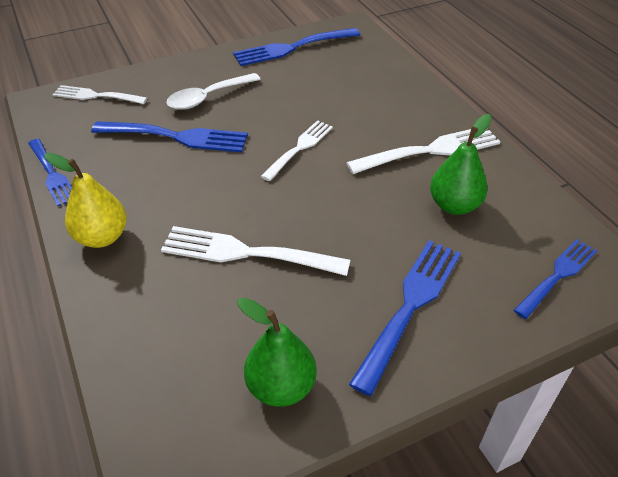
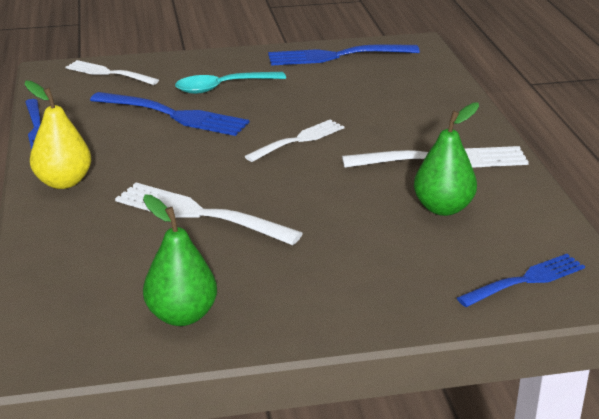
camera: 15 degrees right, 15 degrees down
white spoon [166,73,261,110] -> turquoise spoon [175,72,286,94]
blue fork [349,240,461,396] -> none

